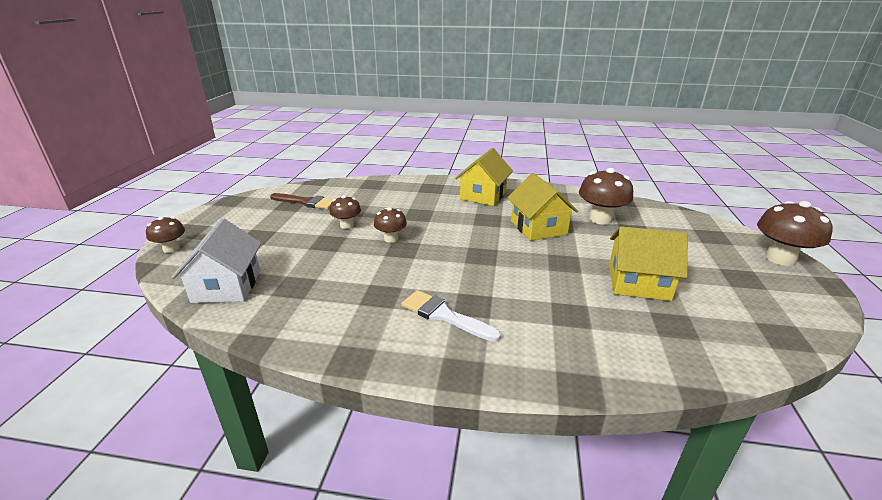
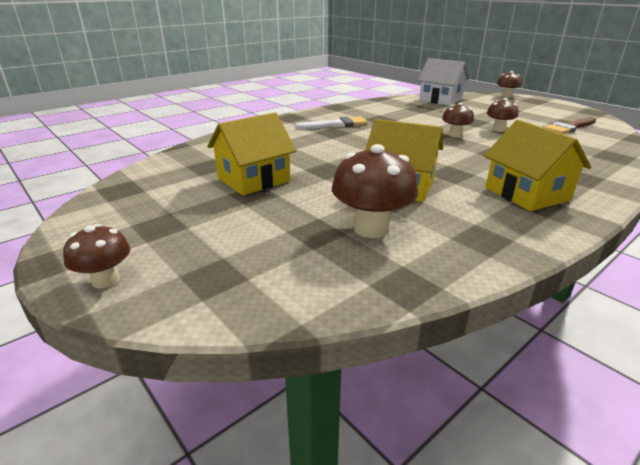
camera: 130 degrees right, 0 degrees up
brown mushroom [757,201,833,266] -> brown mushroom [63,224,130,288], size x0.59

